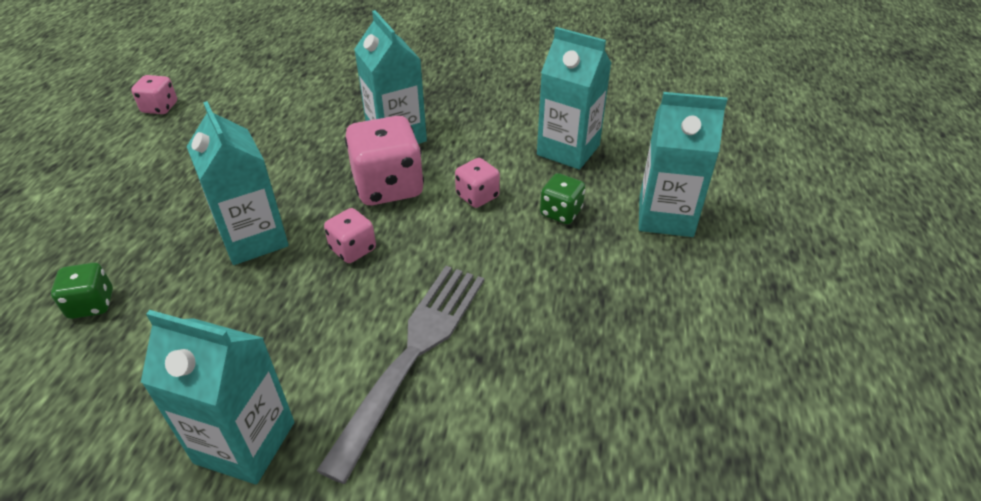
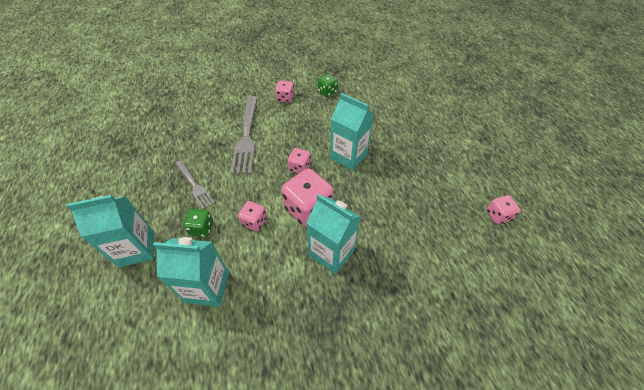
camera: 155 degrees right, 10 degrees up
green dice [51,263,113,319] -> green dice moved to [318,74,338,97]
turquoise carton [141,310,294,484] -> pink dice [275,81,294,102]
none -> grey fork [175,160,215,209]

